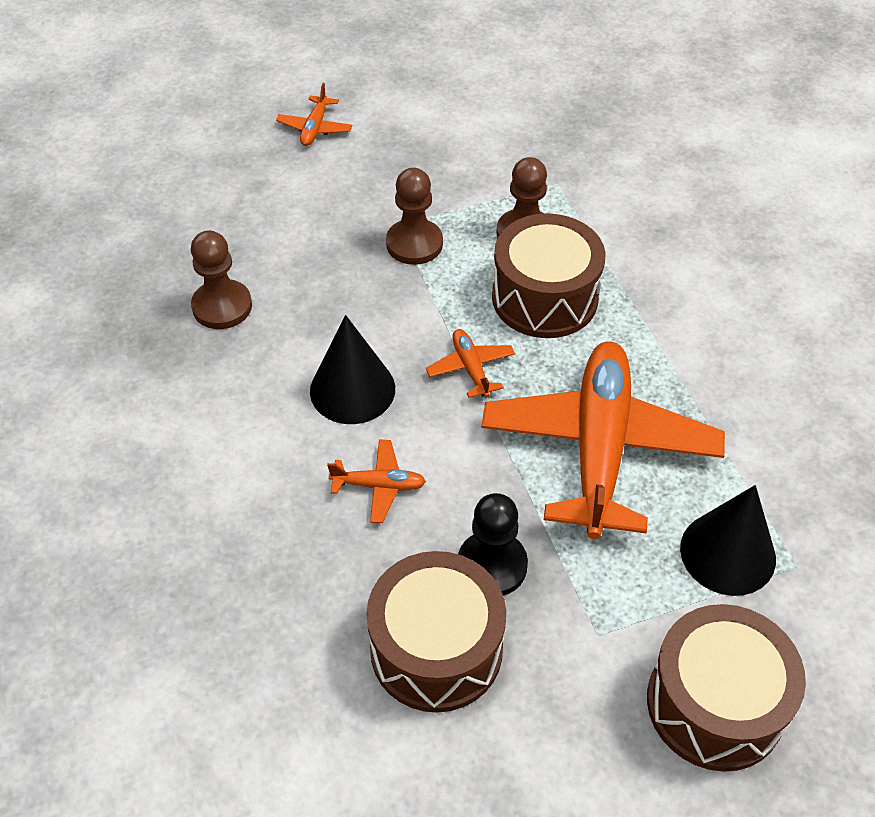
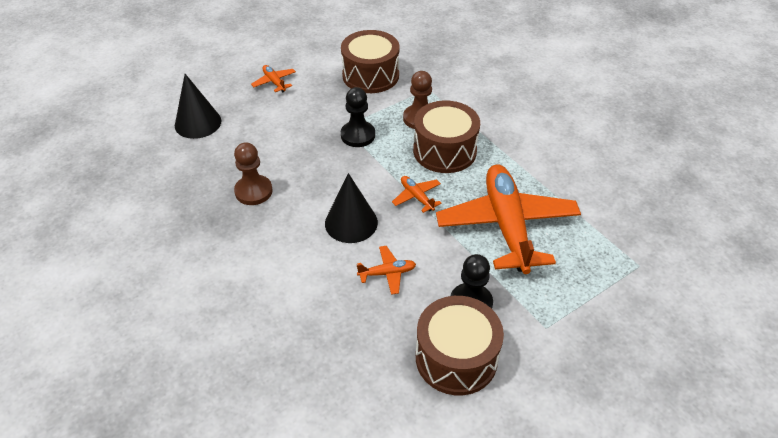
camera: 15 degrees left, 5 degrees down
orange plane [276,83,352,146] -> orange plane turned 150 degrees clockwise [251,65,296,93]
brown pawn [386,168,443,265] -> black pawn [341,87,375,147]
brown drum [647,604,806,772] -> brown drum moved to [341,30,400,93]
black cone [680,485,776,596] -> black cone moved to [175,74,222,139]

